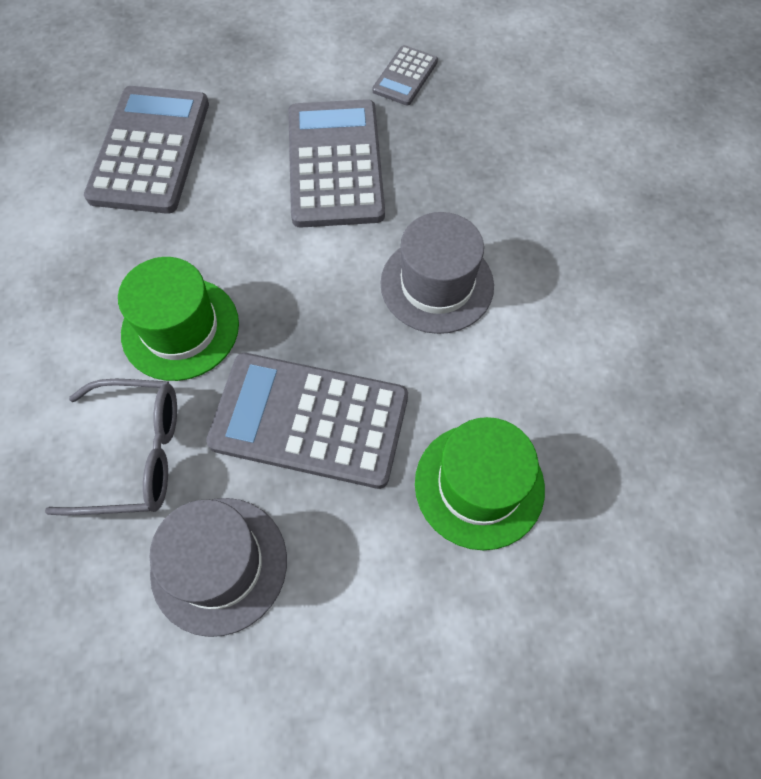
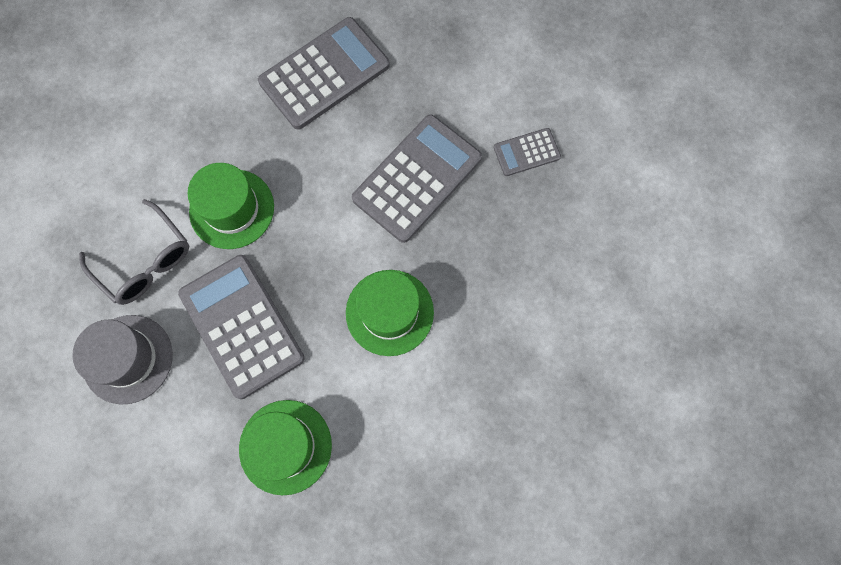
camera: 45 degrees right, 10 degrees up
grey hat [380,212,494,334] -> green hat [346,270,434,356]

